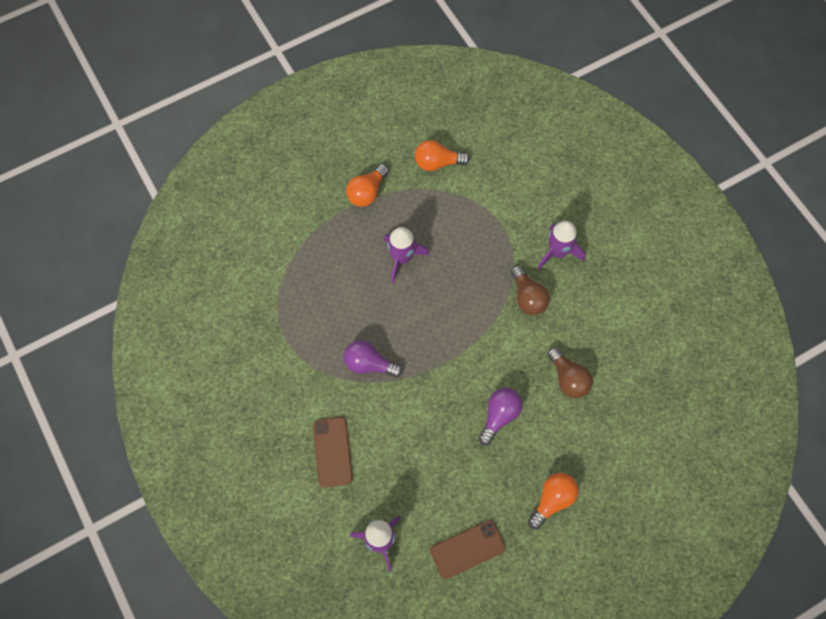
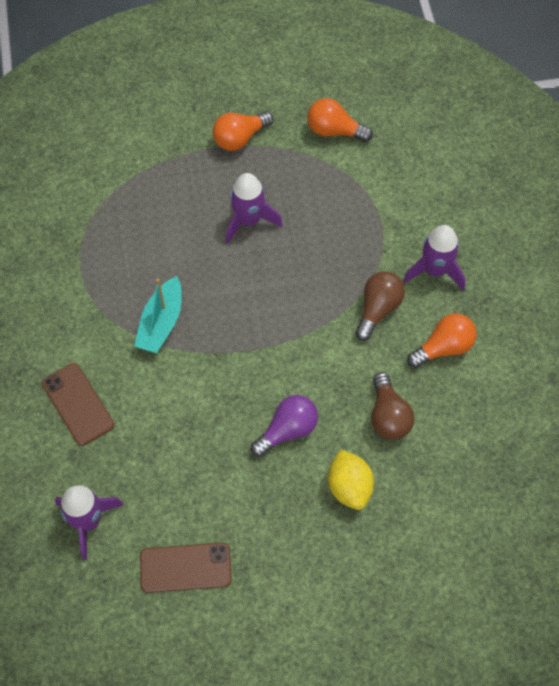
camera: 20 degrees right, 5 degrees down
brown phone [313,417,353,488] -> brown phone turned 45 degrees counterclockwise [42,363,114,446]
purple light bulb [344,340,402,377] -> turquoise boat [134,276,182,353]
brown light bulb [511,265,550,315] -> brown light bulb turned 150 degrees counterclockwise [355,271,405,341]
orange light bulb [528,473,578,529] -> orange light bulb moved to [407,314,477,368]
none -> yellow lemon [328,450,374,510]

